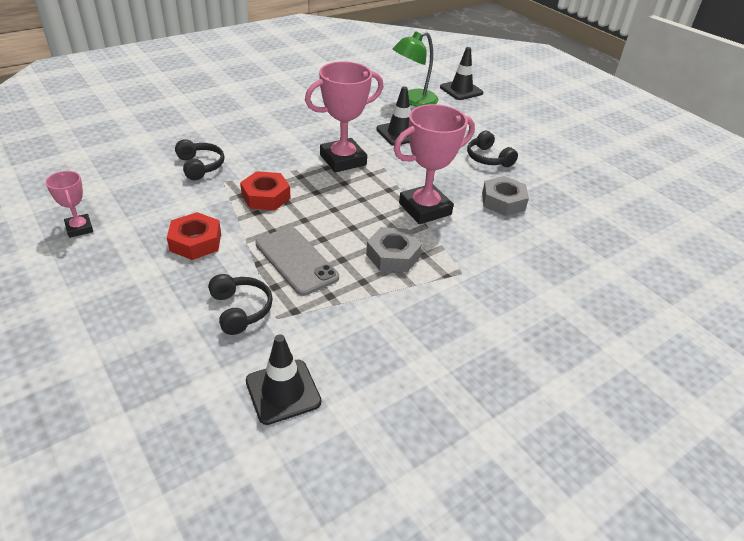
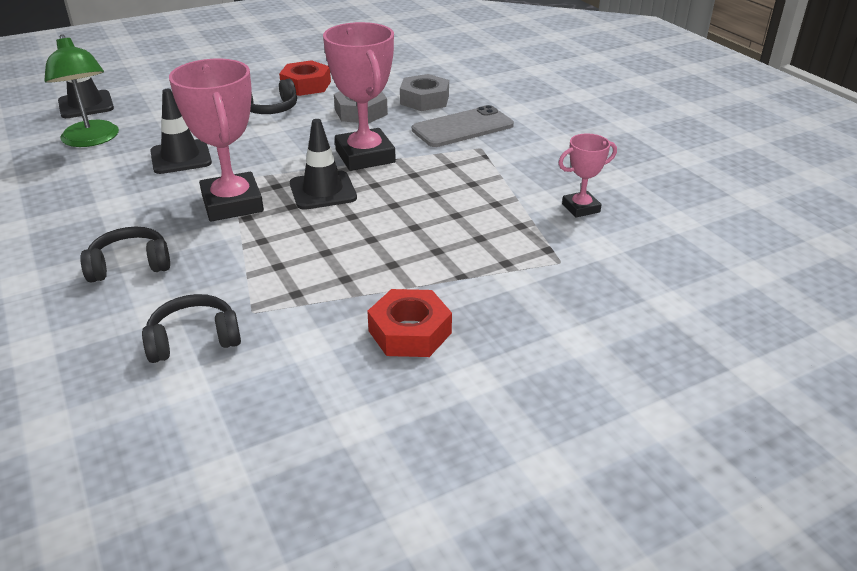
camera: 80 degrees left, 5 degrees down
pink trophy [45,171,93,238] -> pink trophy moved to [558,133,617,218]
black headphones [208,274,273,335] -> black headphones moved to [80,227,170,282]
red nut [240,171,291,210] -> red nut moved to [279,60,331,96]
black traffic cone [246,334,321,425] -> black traffic cone moved to [290,119,357,210]
grey phone [256,227,339,296] -> grey phone moved to [412,105,514,147]
grey nut [366,227,422,272] -> grey nut moved to [400,74,449,111]

